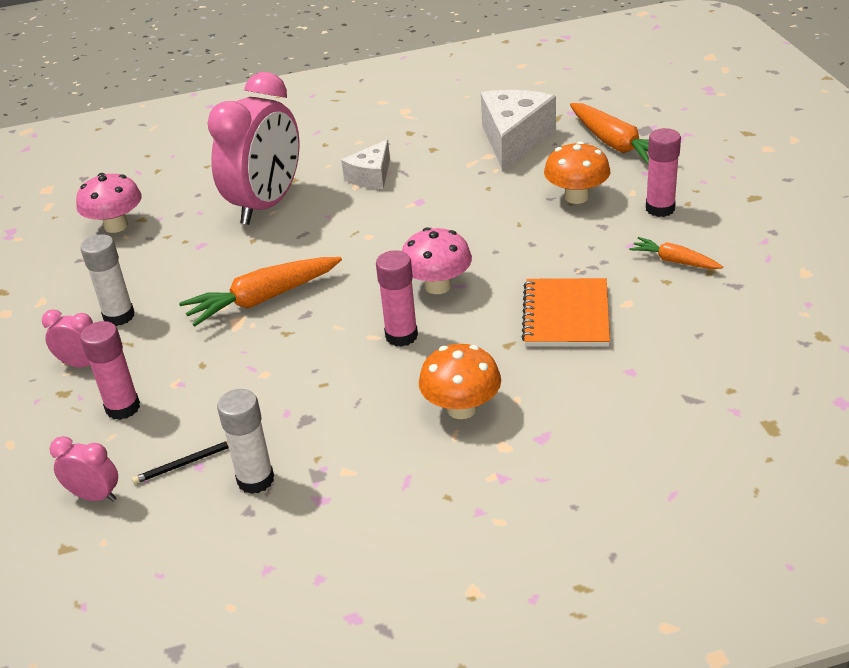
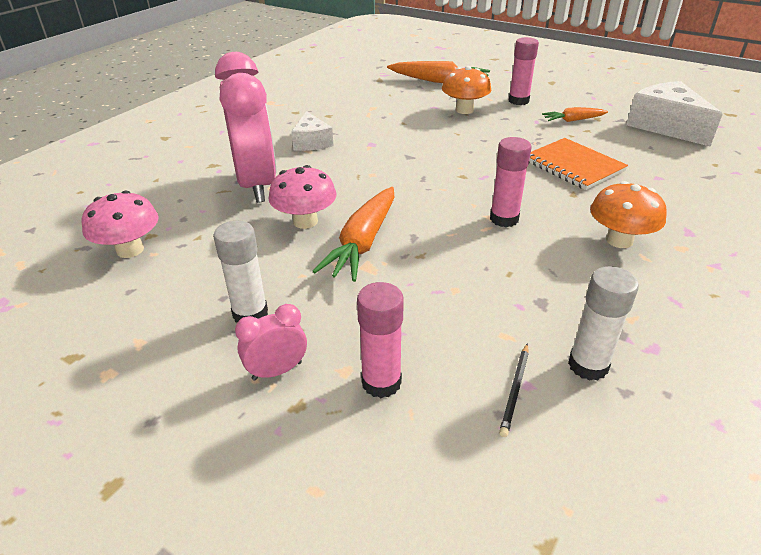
camera: 45 degrees left, 0 degrees up
pink clock [50,436,118,502] -> none
pink mushroom [402,227,472,294] -> pink mushroom moved to [269,165,337,229]
white cheese [481,90,556,171] -> white cheese moved to [626,81,723,146]

